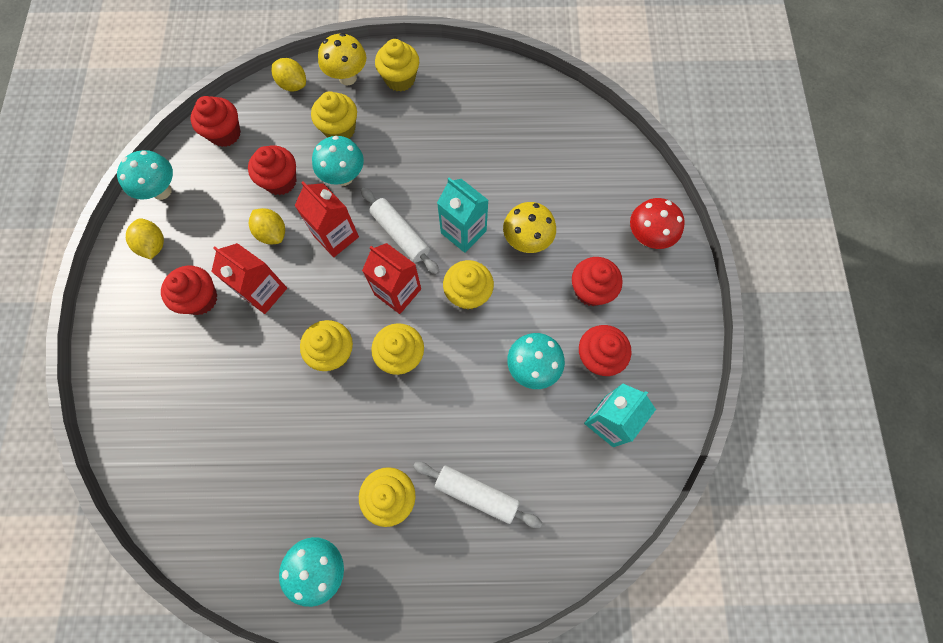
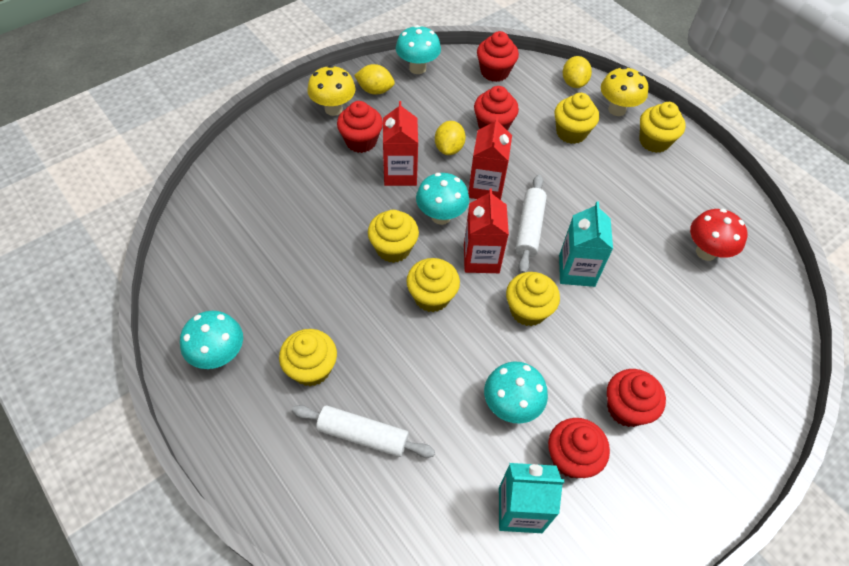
camera: 50 degrees right, 15 degrees down
yellow lemon [126,218,164,259] -> yellow lemon turned 75 degrees clockwise [354,64,395,95]
turquoise mushroom [312,136,364,186] -> turquoise mushroom moved to [416,173,469,225]
white rolling pin [413,462,542,528] -> white rolling pin turned 60 degrees counterclockwise [292,405,435,458]
yellow mushroom [503,202,556,253] -> yellow mushroom moved to [307,65,356,116]
red mushroom [630,198,685,249] -> red mushroom moved to [690,209,747,261]

